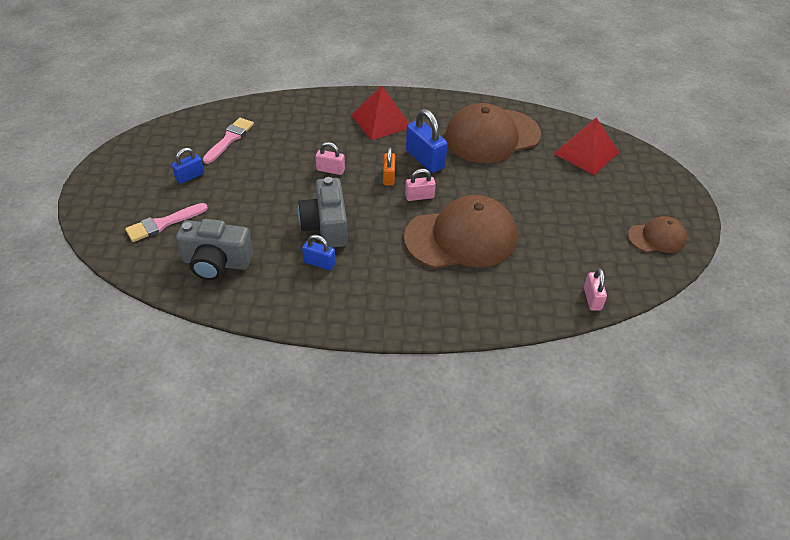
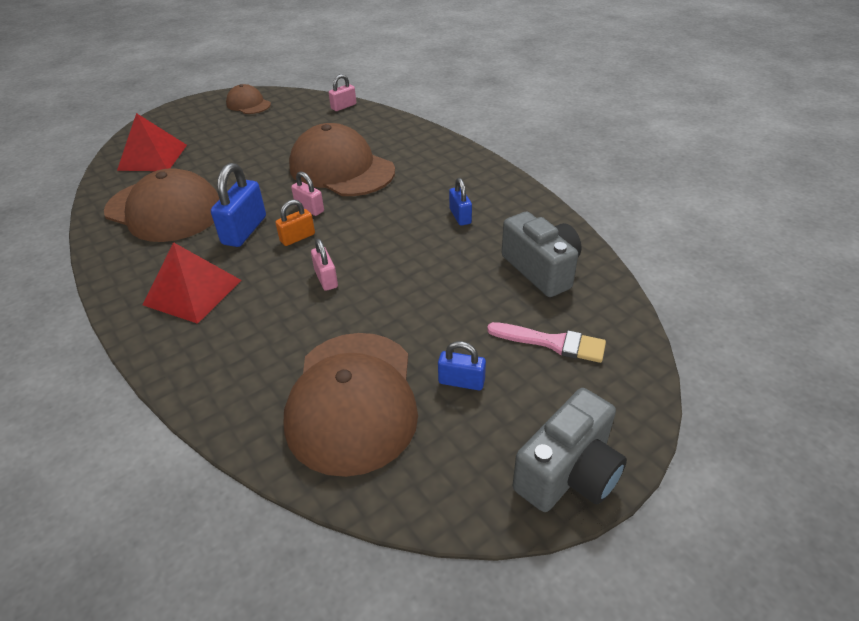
camera: 125 degrees left, 5 degrees down
pink brush [203,118,254,164] -> brown cap [284,333,418,477]
grey camera [298,177,348,248] -> grey camera moved to [513,388,627,512]

